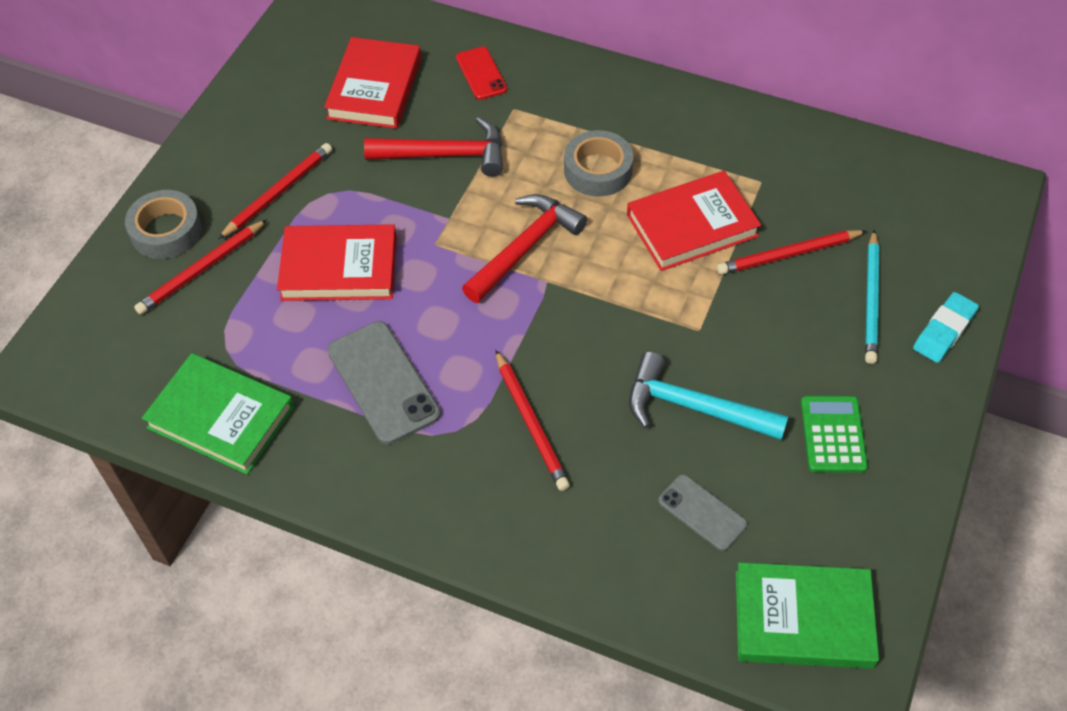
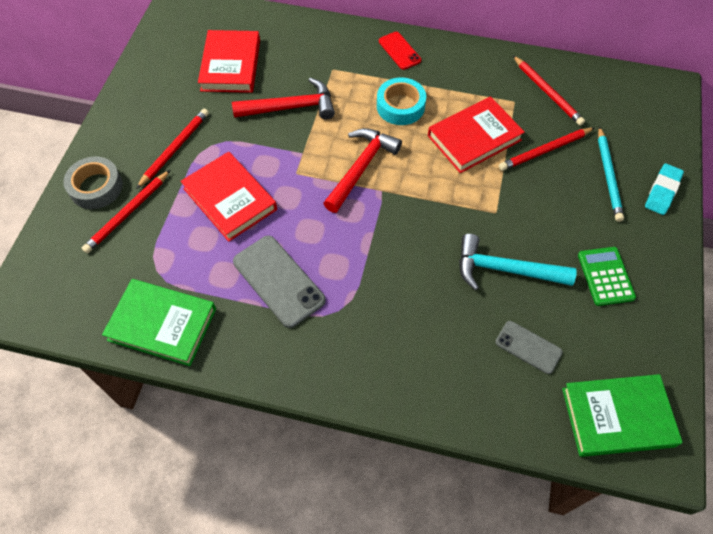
camera: 10 degrees left, 5 degrees up
red book [277,224,397,301] -> red book turned 60 degrees clockwise [181,152,277,242]
red phone [456,47,507,100] -> red phone moved to [379,32,421,70]
red pencil [496,350,570,491] -> red pencil moved to [513,56,585,126]
grey tape [564,130,633,197] -> turquoise tape [377,77,426,125]

